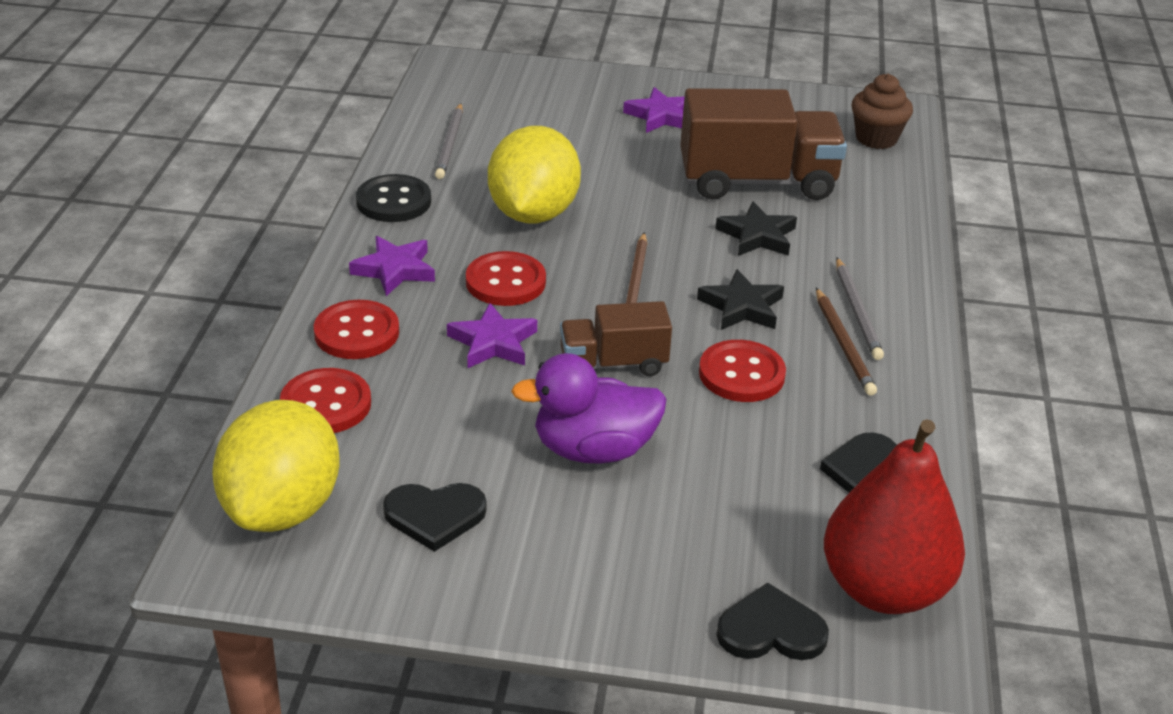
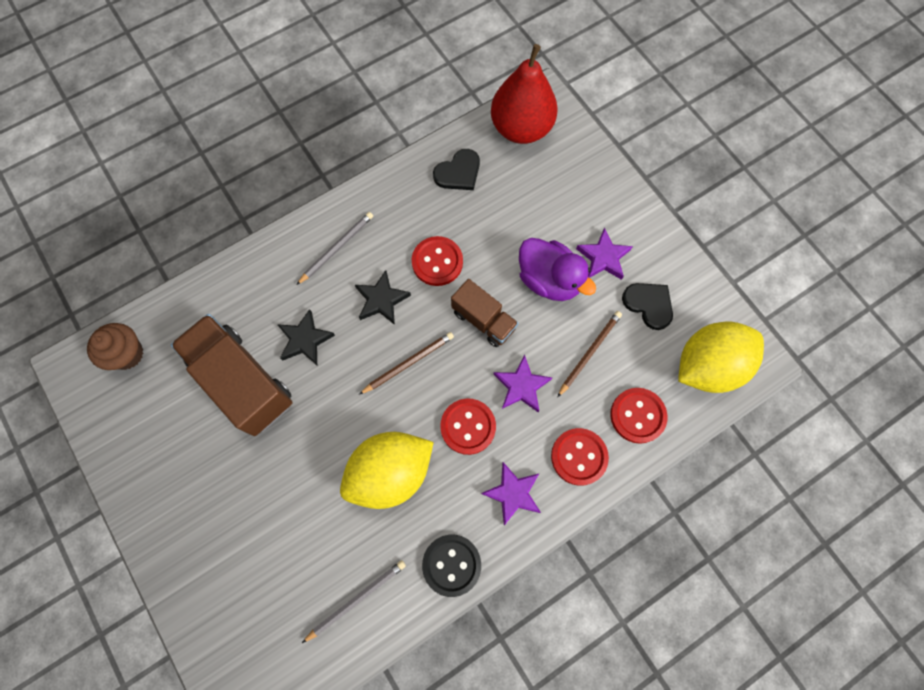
camera: 130 degrees left, 35 degrees up
purple star [623,87,684,133] -> purple star moved to [576,228,633,280]
black heart [717,582,829,660] -> none
brown pencil [816,288,877,396] -> brown pencil moved to [558,311,622,397]

